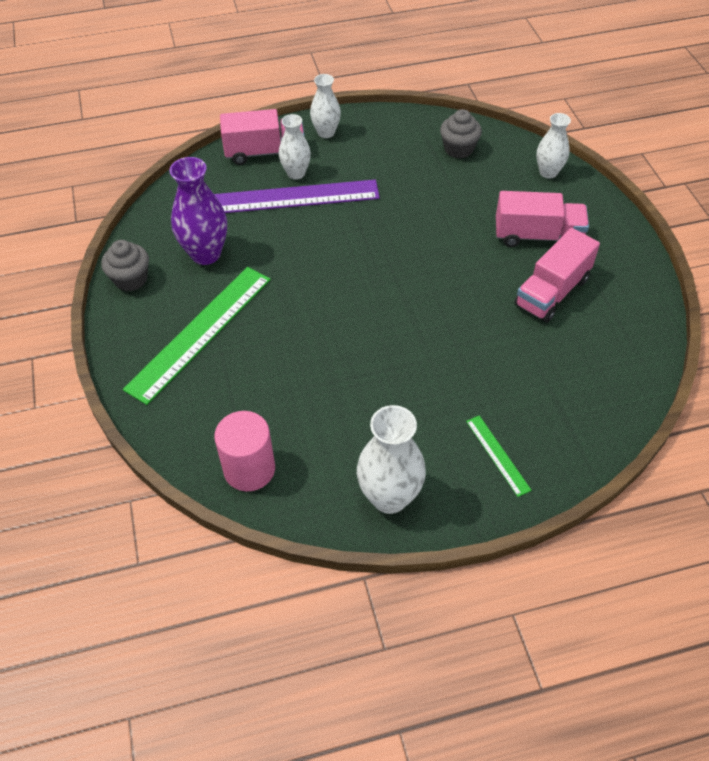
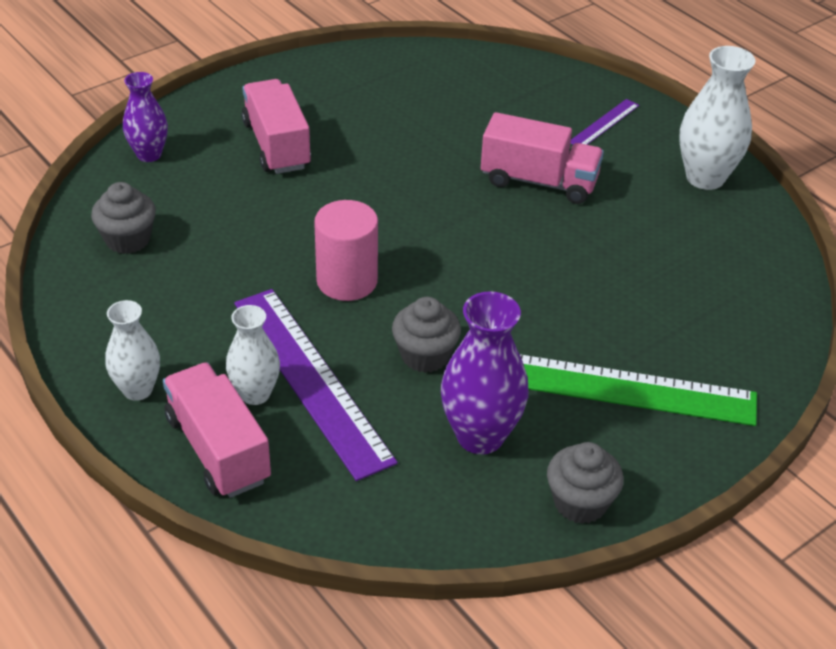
camera: 115 degrees left, 10 degrees down
pink cylinder [214,411,275,491] -> pink cylinder moved to [314,200,378,301]
green ruler [466,415,532,497] -> purple ruler [570,99,639,145]
pink truck [514,228,600,323] -> pink truck moved to [481,112,604,204]
white vase [537,113,571,179] -> purple vase [123,72,168,162]
none -> grey cupcake [392,297,461,373]

